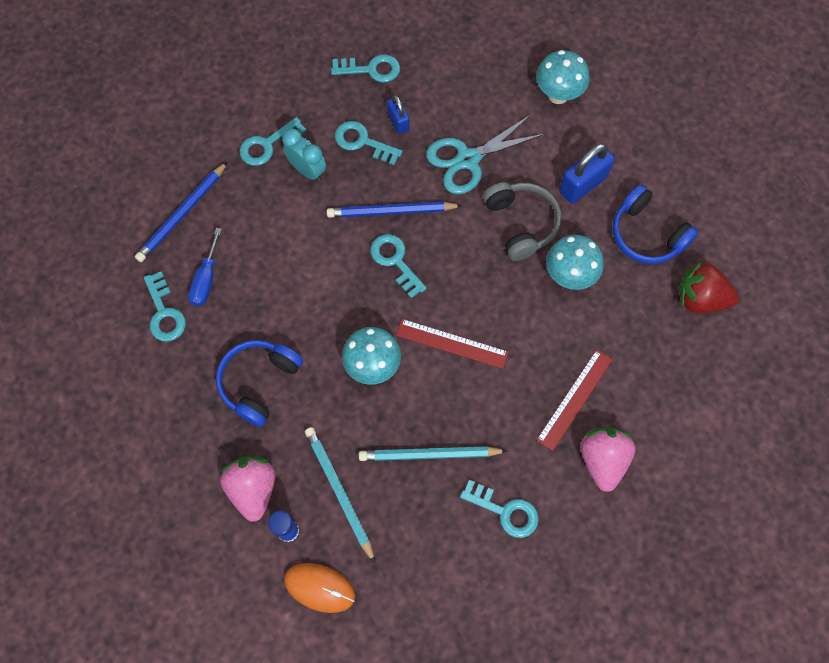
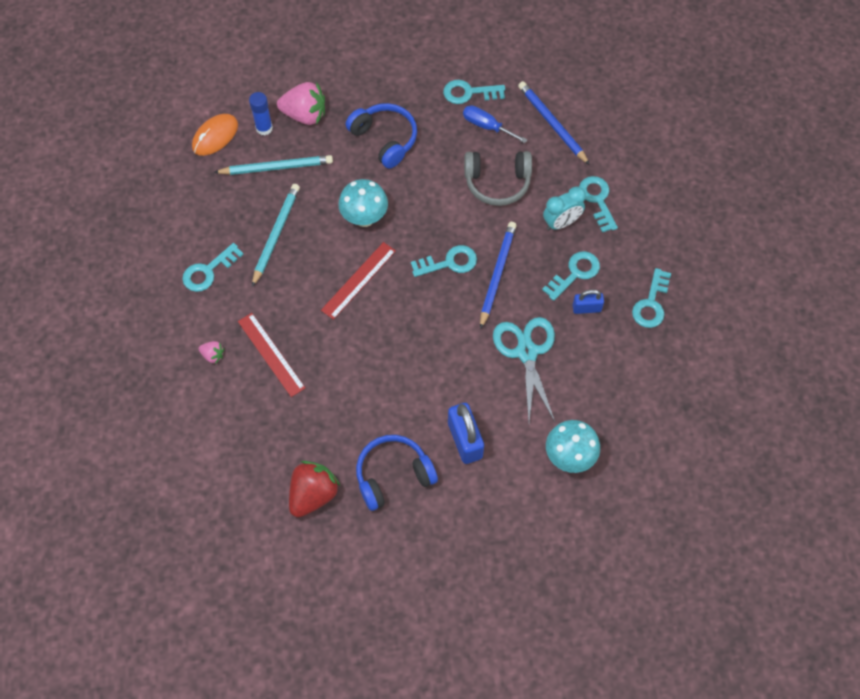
camera: 110 degrees right, 5 degrees down
grey headphones [483,182,561,261] -> grey headphones moved to [464,151,532,206]
turquoise mushroom [546,235,604,290] -> none
pink strawberry [581,427,636,492] -> pink strawberry [199,341,224,364], size x0.48

